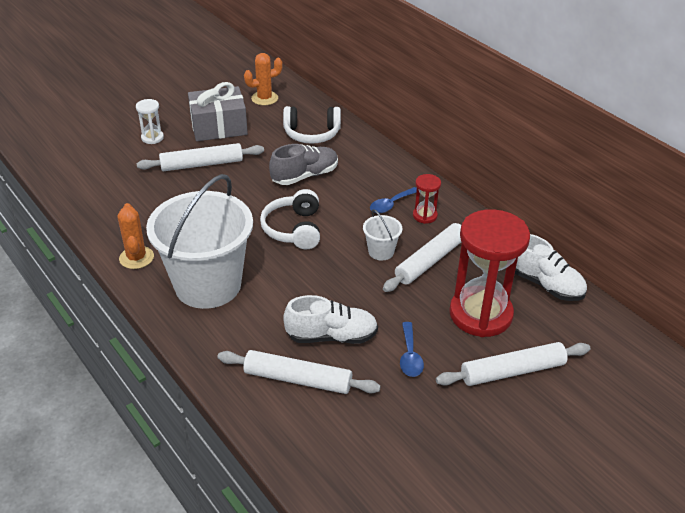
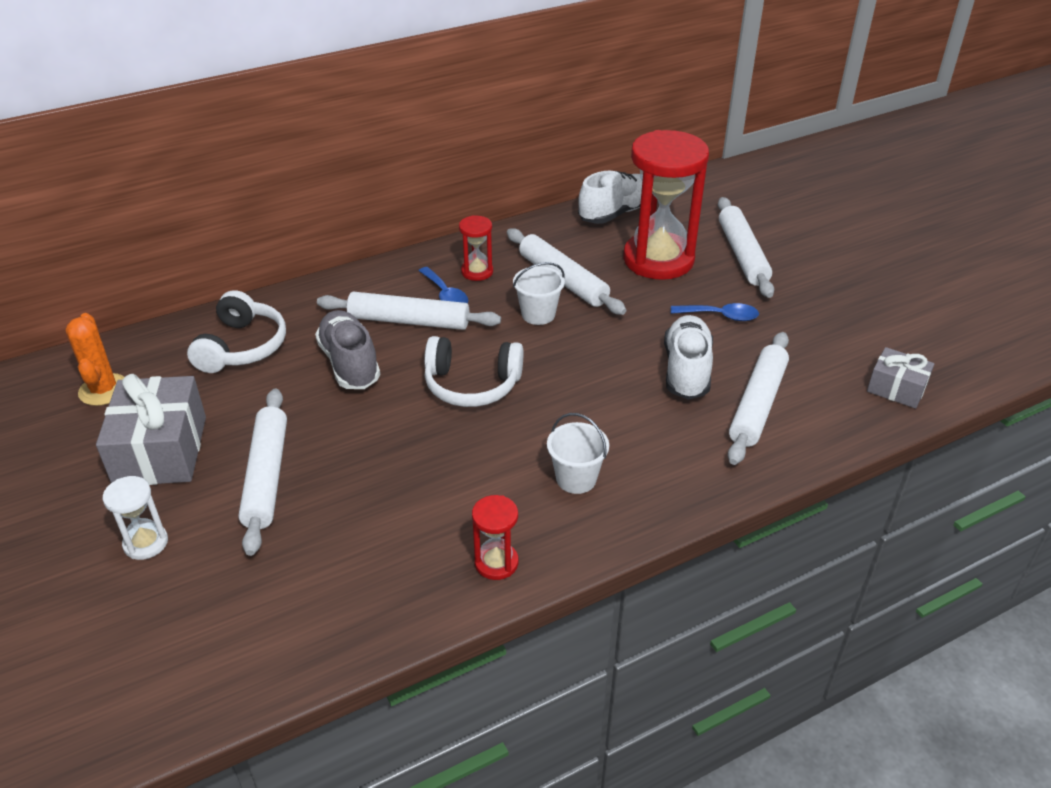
camera: 80 degrees left, 0 degrees up
orange cactus [118,203,154,269] -> red hourglass [472,495,519,580]
white bucket [146,174,253,309] -> white bucket [547,413,609,494], size x0.41
none -> white rolling pin [317,292,501,330]
none -> grey gift [867,347,935,409]

